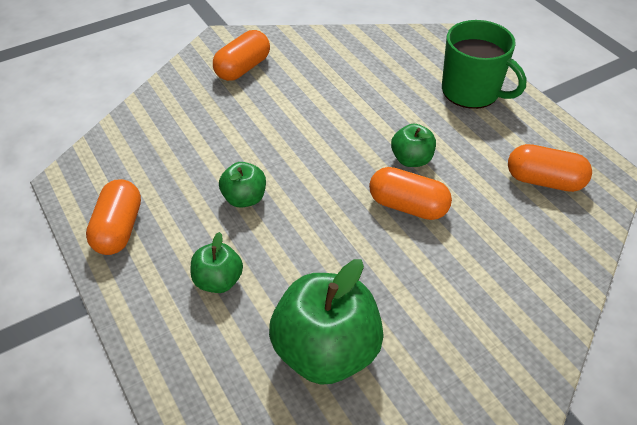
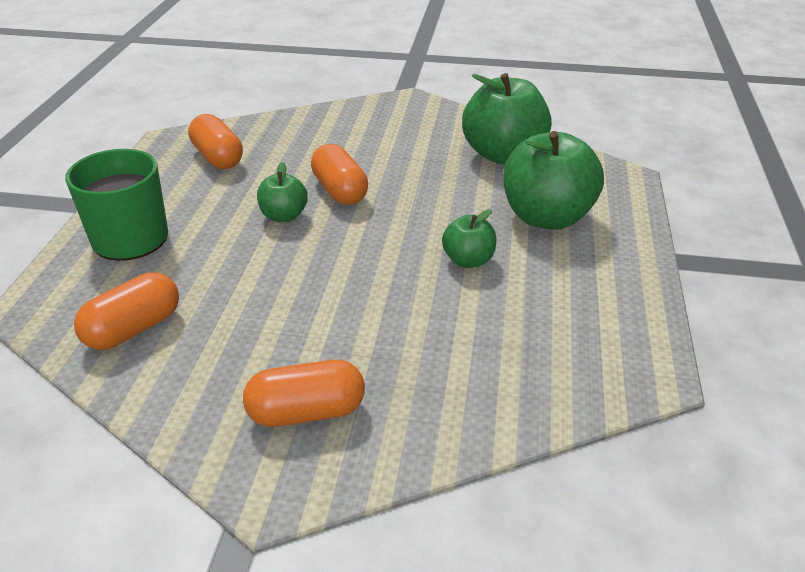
camera: 140 degrees left, 10 degrees down
orange capsule [86,179,141,255] -> orange capsule moved to [74,272,179,350]
green apple [191,232,243,293] -> green apple [503,131,604,230], size x1.94

